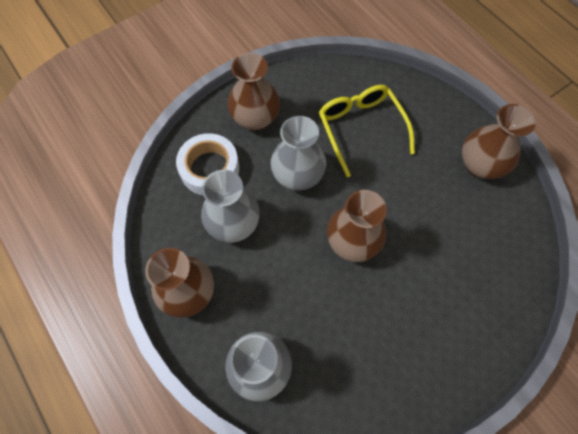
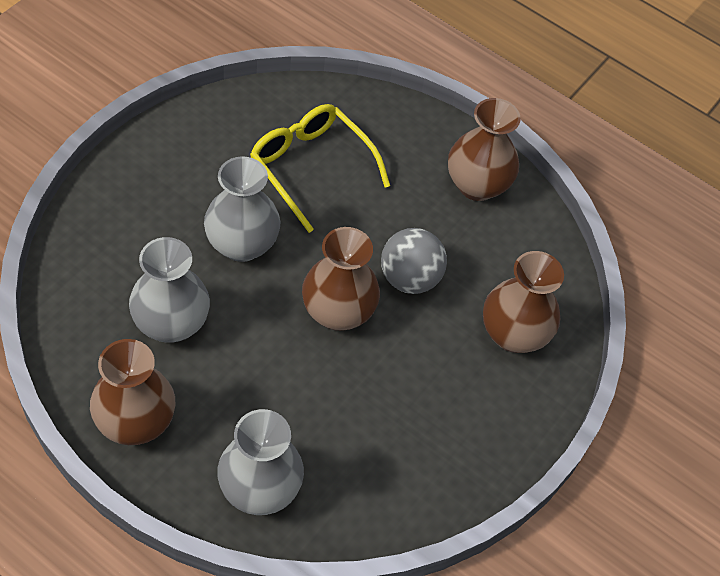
camera: 25 degrees left, 10 degrees down
white tape [176,133,239,195] -> none
brown vase [227,53,280,131] -> brown vase moved to [483,251,564,353]
none -> grey ball [381,228,447,294]

